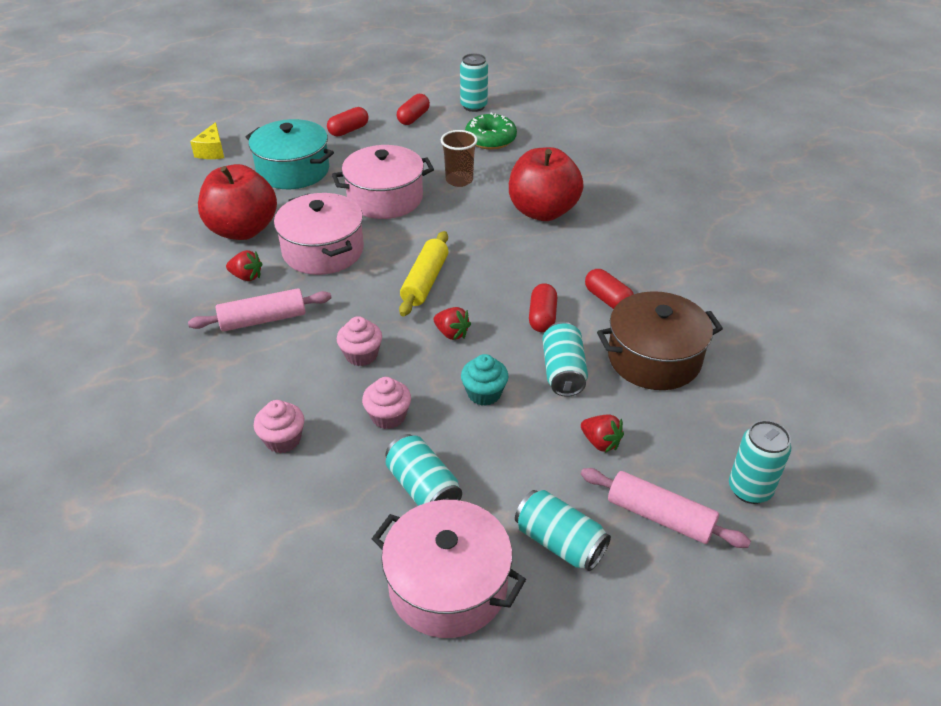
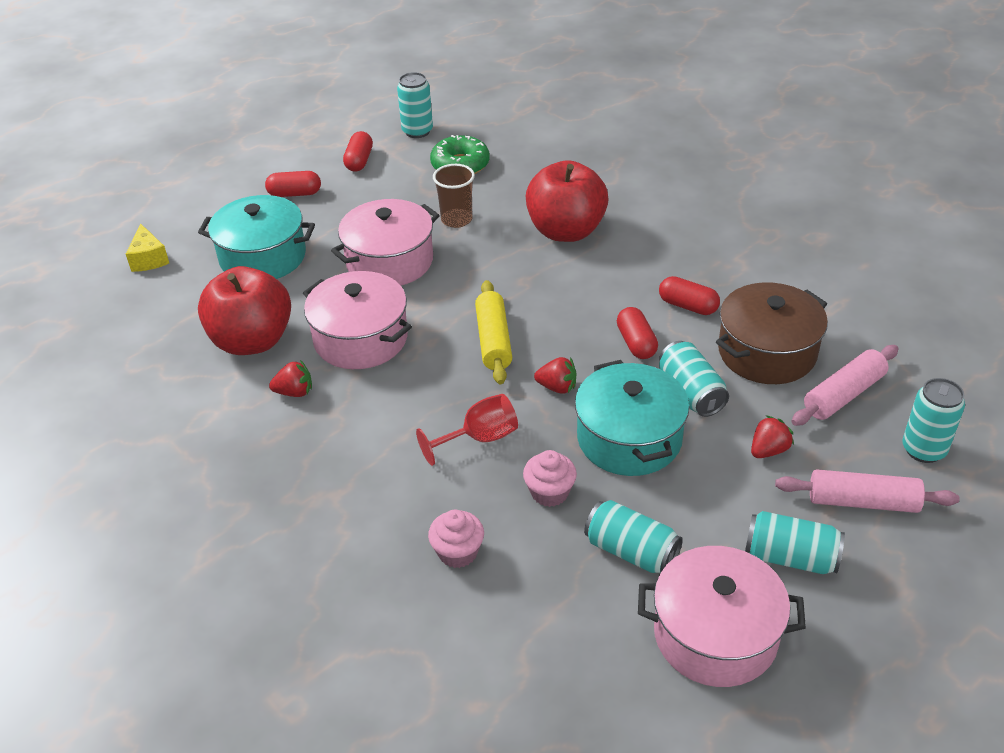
camera: 20 degrees left, 0 degrees up
pink rolling pin [188,288,331,332] -> pink rolling pin moved to [791,345,899,426]
red capsule [327,107,369,137] -> red capsule turned 60 degrees clockwise [265,171,321,197]
pink cupcake [337,316,382,366] -> red goblet [416,394,518,466]
turquoise cupcake [461,354,509,406] -> turquoise pot [575,360,690,476]
red strawberry [581,414,624,453] -> red strawberry turned 60 degrees counterclockwise [751,415,794,458]

